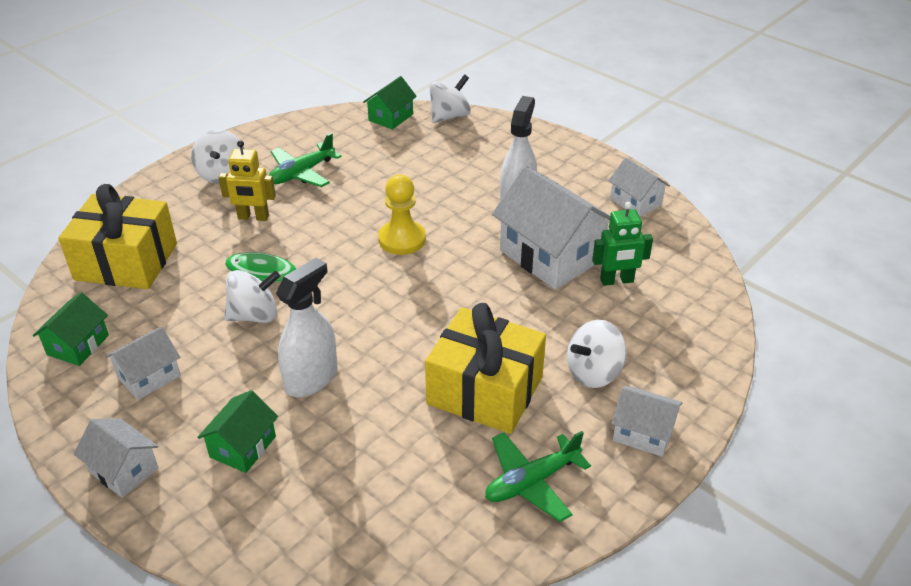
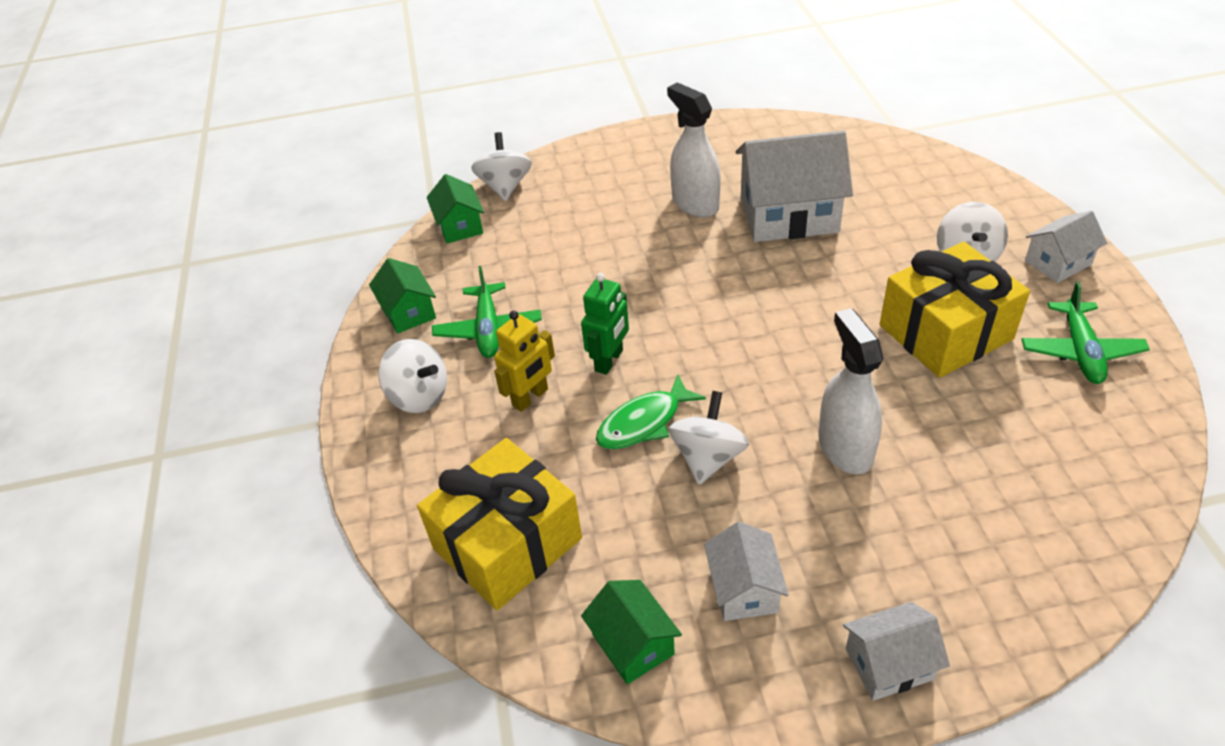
camera: 50 degrees left, 5 degrees up
green house [197,390,278,473] -> green house moved to [369,258,436,334]
yellow pawn [378,175,426,255] -> none
green robot [592,202,653,286] -> green robot moved to [581,273,629,375]
white house [608,157,670,217] -> none

